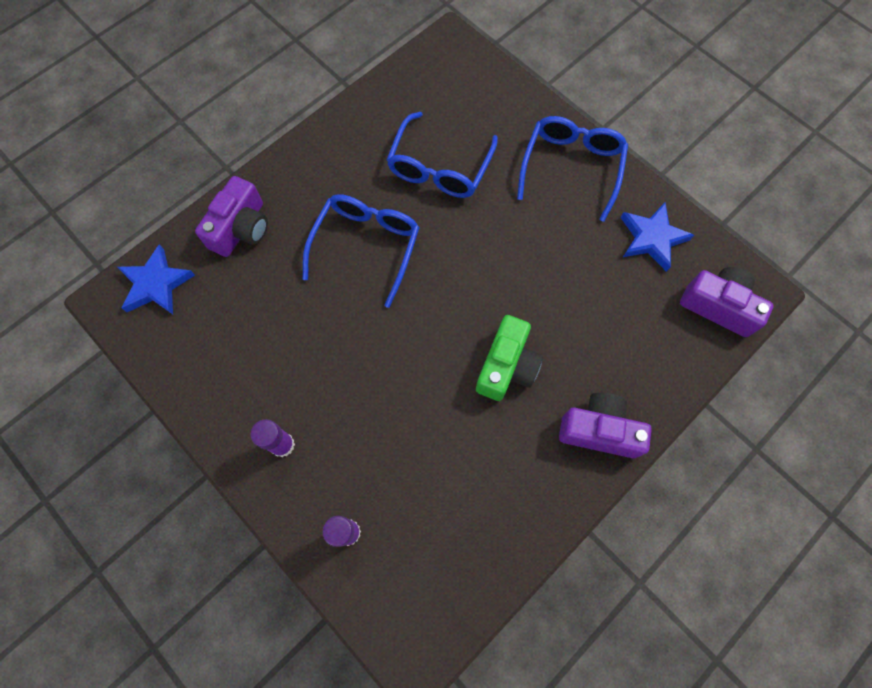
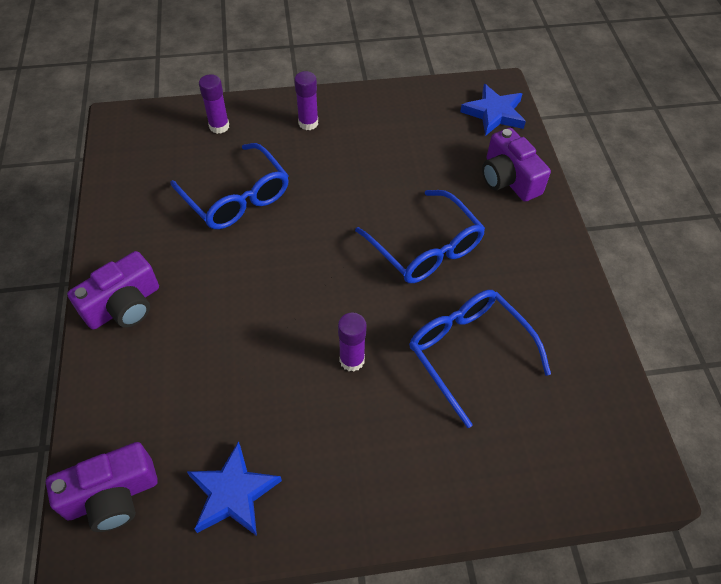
camera: 125 degrees right, 15 degrees down
green camera [476,315,543,401] -> none
blue glasses [517,116,628,222] -> blue glasses moved to [170,143,289,229]
none -> purple glue stick [338,312,367,372]

